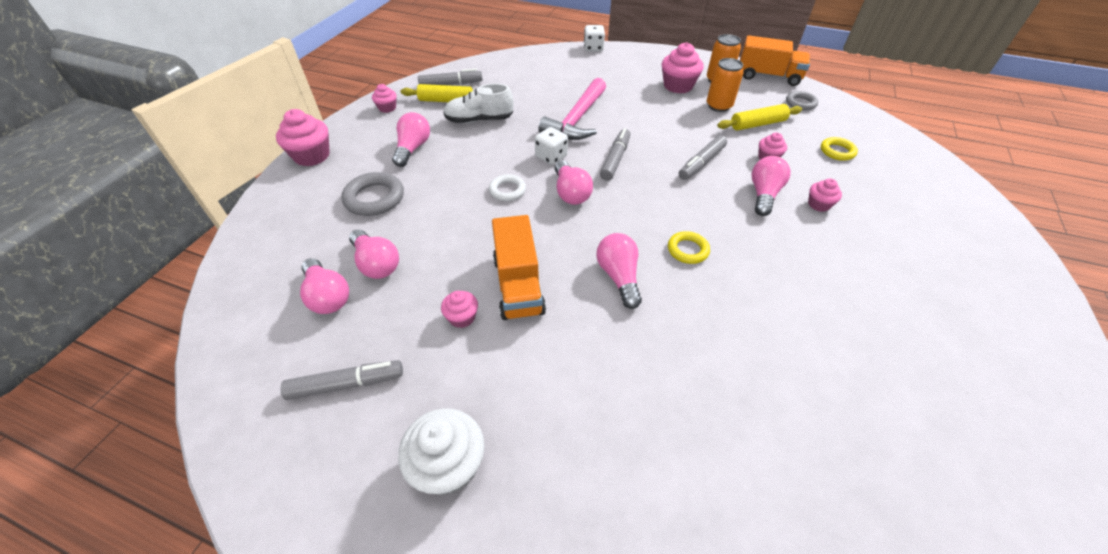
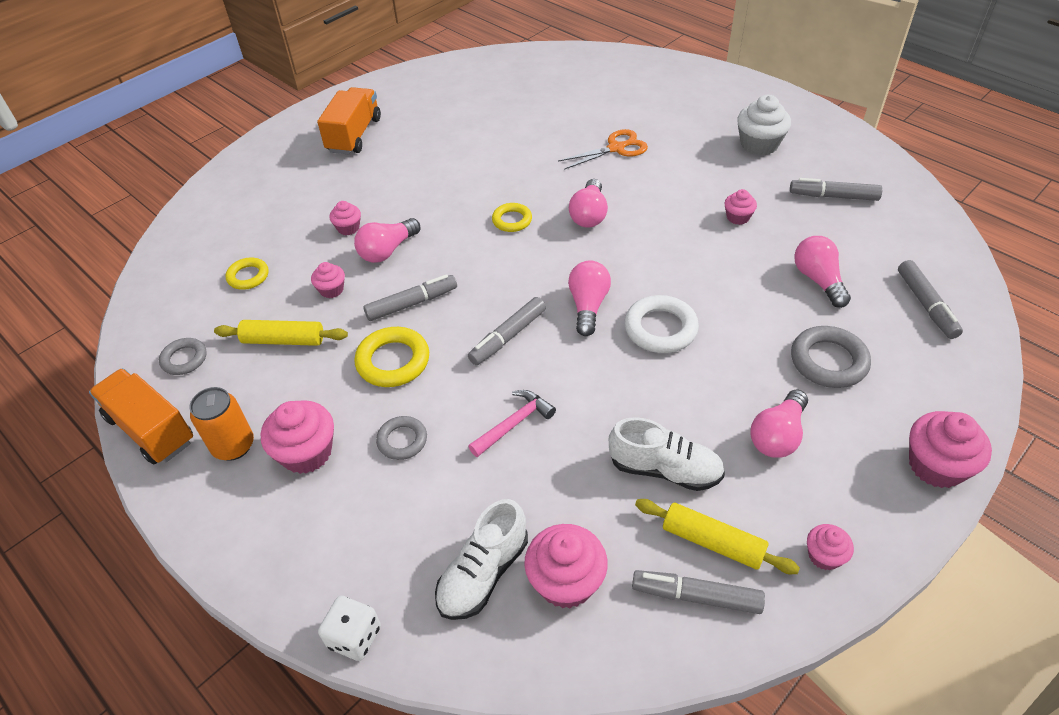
camera: 155 degrees left, 0 degrees up
pink light bulb [300,258,349,314] -> none
white ring [489,174,526,201] -> white ring [625,295,699,353], size x1.59
orange truck [492,215,546,320] -> orange truck moved to [317,87,381,154]
white dice [535,127,568,165] -> none
pink hammer [539,78,606,140] -> pink hammer [468,390,556,457], size x0.57
orange can [707,58,743,112] -> none
none -> yellow ring [354,327,429,387]
none -> grey ring [376,416,427,460]
none -> white shoe [435,499,528,620]
none -> pink cupcake [524,524,608,609]
none -> orange scissors [558,129,648,170]
none -> grey marker [898,260,963,339]

